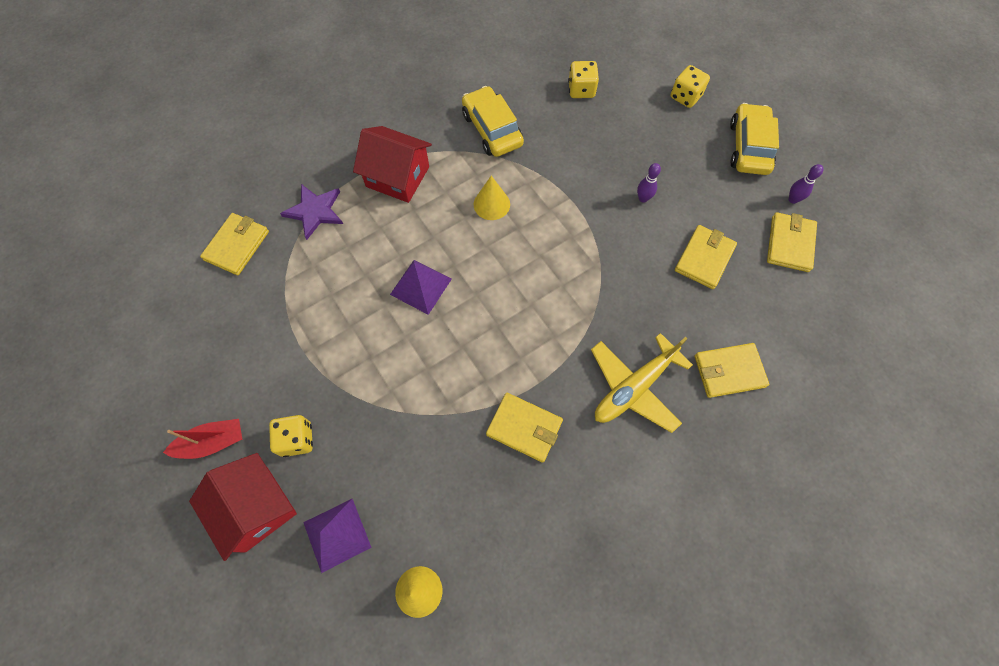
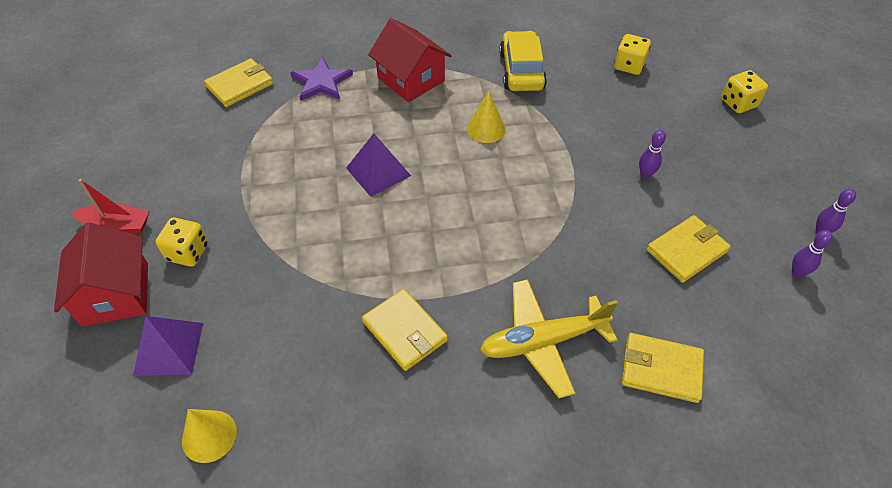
camera: 25 degrees right, 15 degrees down
yellow car [730,103,779,175] -> none
yellow wallet [767,212,817,272] -> purple bowling pin [792,230,833,278]

